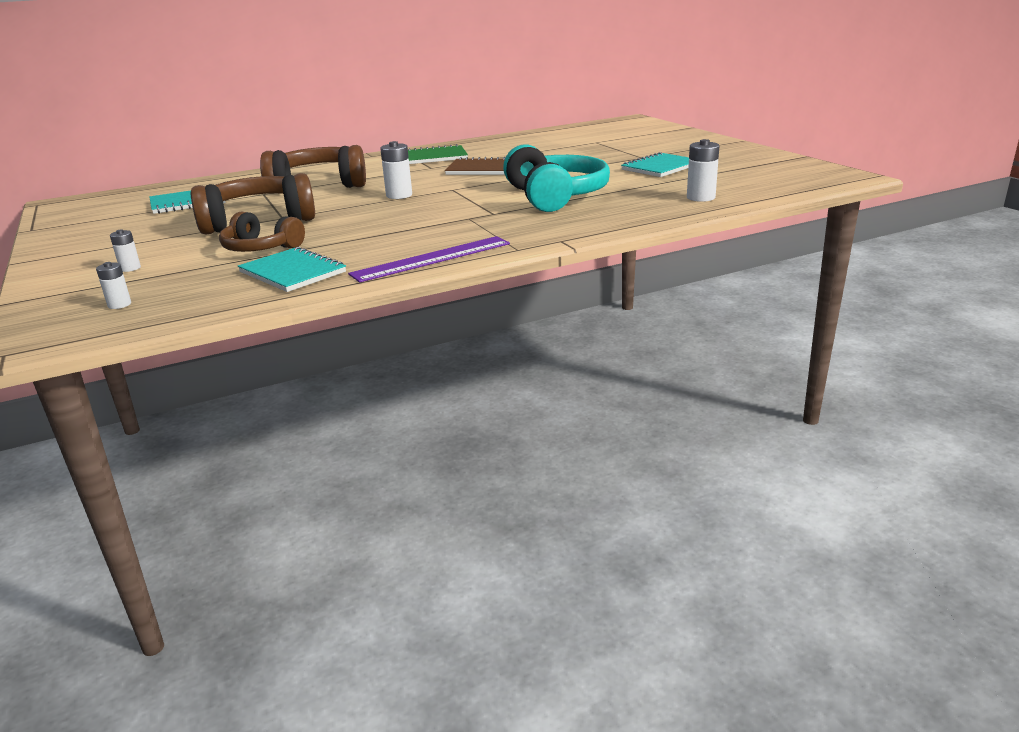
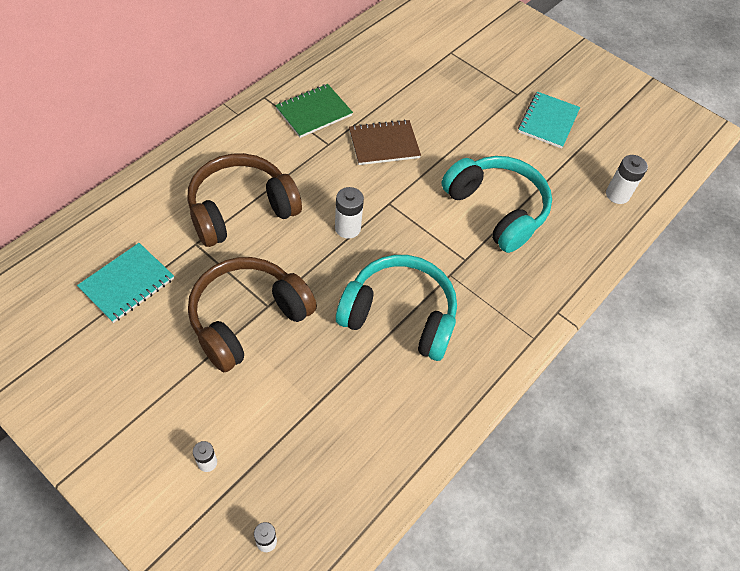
camera: 30 degrees left, 30 degrees up
brown headphones [219,212,305,252] -> none
turquoise notebook [238,247,346,292] -> none
purple ruler [348,236,510,283] -> none
none -> turquoise headphones [336,255,457,361]

